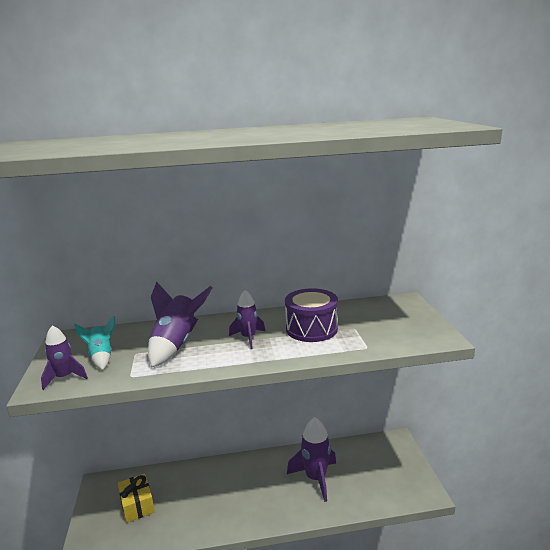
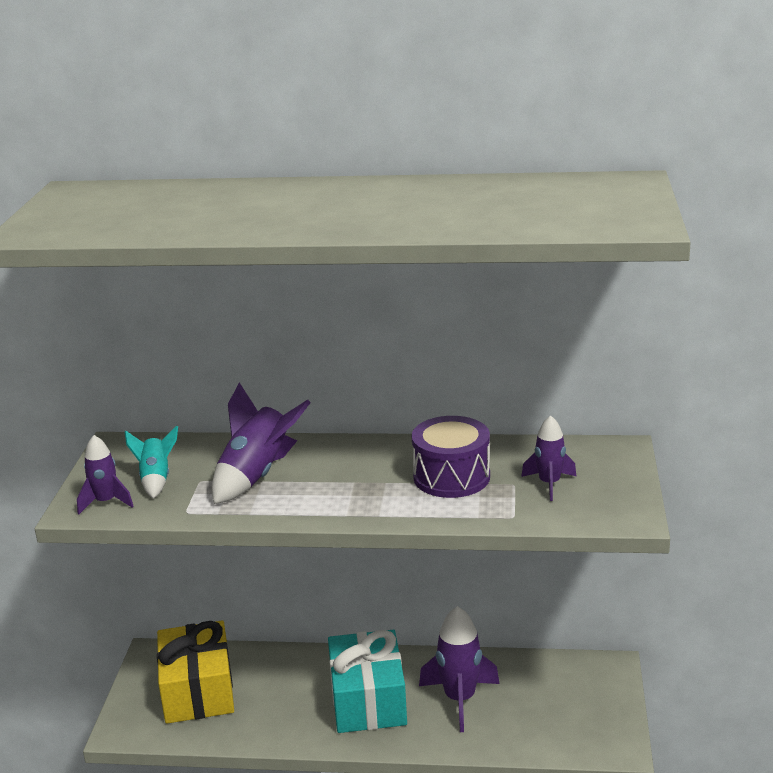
camera: 15 degrees right, 5 degrees up
yellow gift [118,473,155,523] -> yellow gift [157,620,234,724], size x1.69
purple rocket [229,290,265,349] -> purple rocket moved to [521,415,576,501]
none -> turquoise gift [328,630,407,733]

